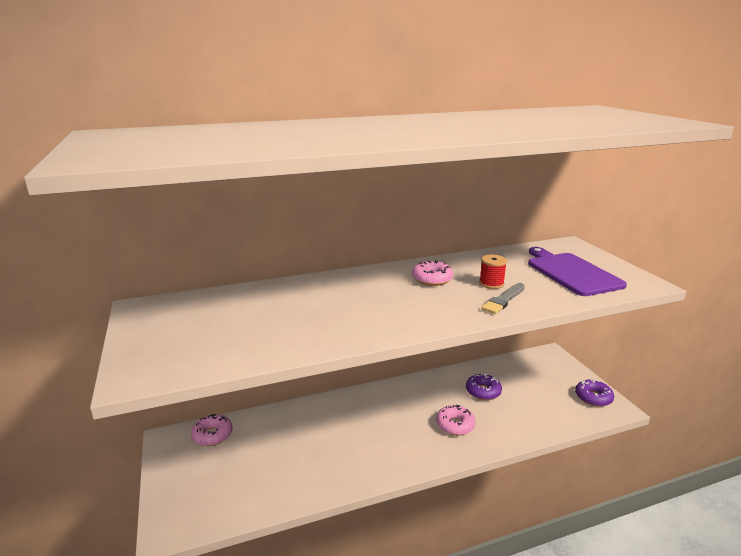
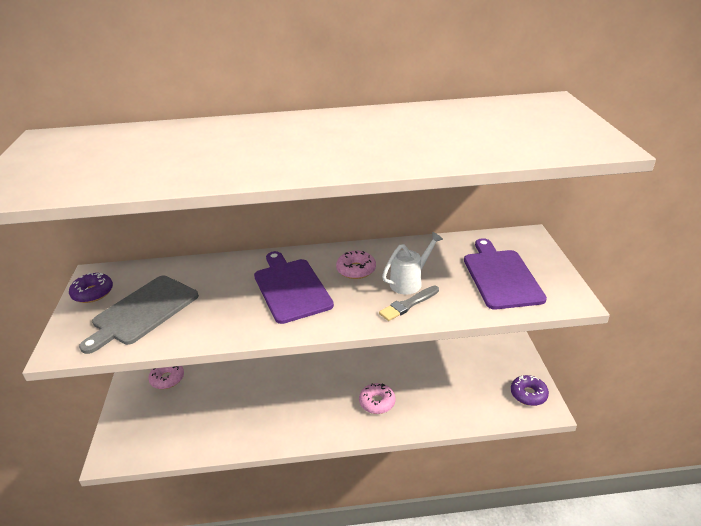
camera: 15 degrees right, 10 degrees up
purple donut [466,374,502,400] -> purple donut moved to [69,273,113,303]
red spool [479,255,507,289] -> white watering can [382,232,443,295]
none -> grey cutting board [79,276,199,354]
none -> purple cutting board [254,251,334,324]

